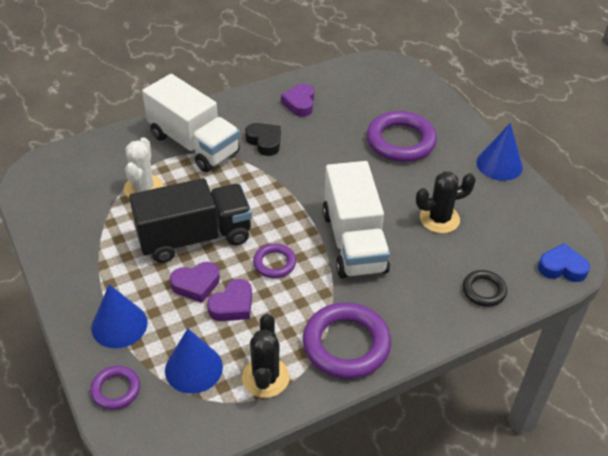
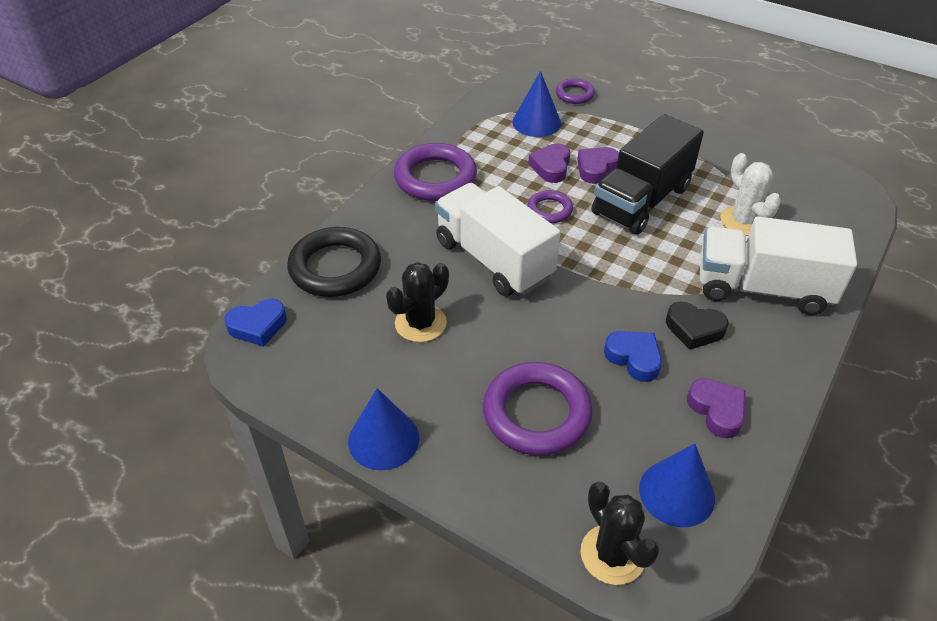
camera: 150 degrees right, 0 degrees up
blue cone [91,284,147,348] -> blue cone moved to [639,443,715,527]
black cactus [242,313,290,398] -> black cactus moved to [580,482,660,585]
black ring [463,270,507,307] -> black ring [287,227,381,297], size x1.88
none -> blue heart [604,331,662,382]

